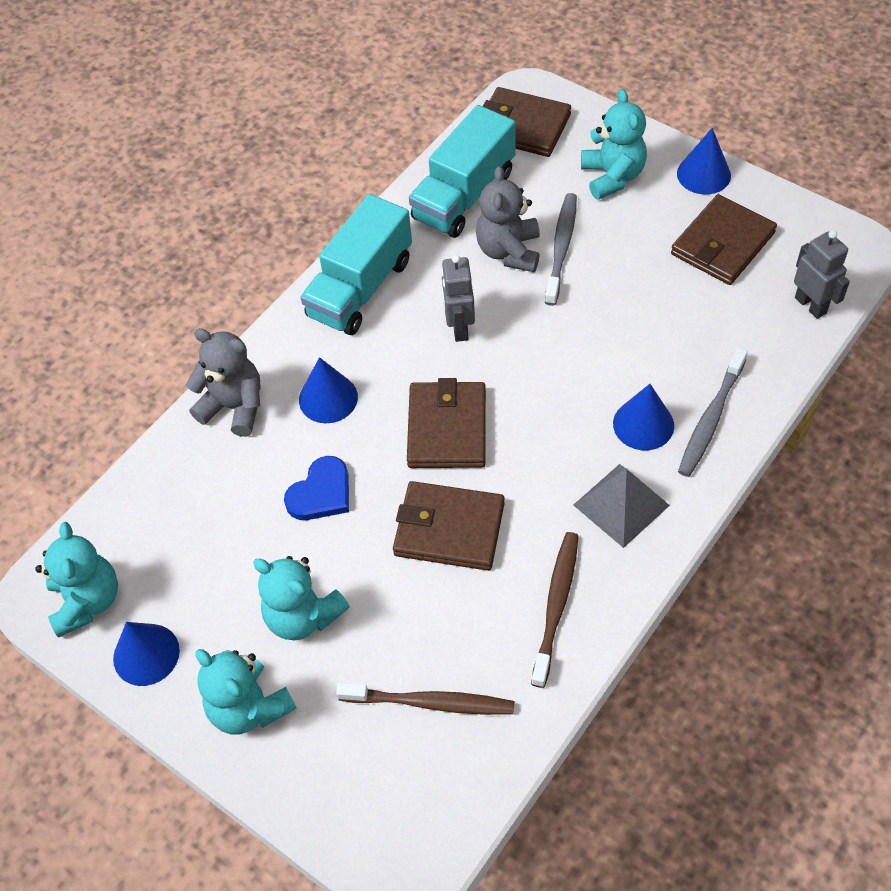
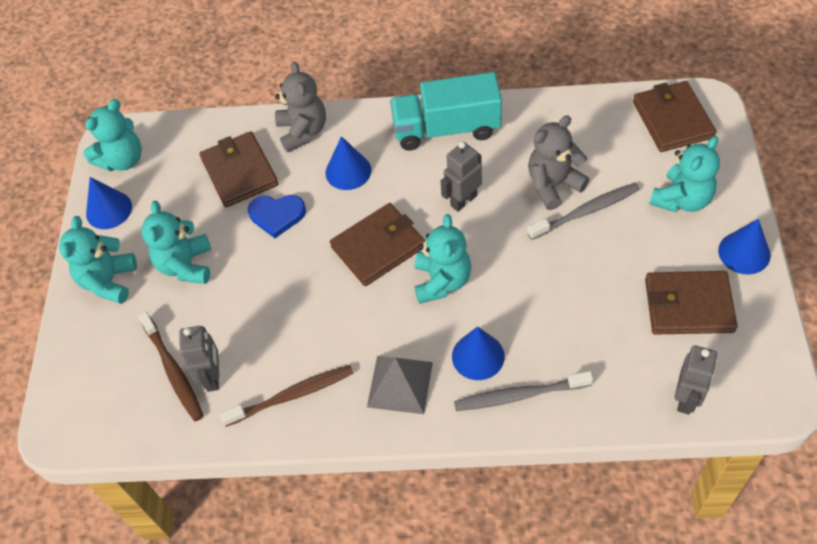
camera: 55 degrees right, 0 degrees up
brown wallet [393,481,505,571] -> brown wallet moved to [199,131,278,207]
turquoise truck [409,105,516,238] -> none
none -> grey robot [179,326,219,392]
none -> turquoise teddy bear [414,214,472,304]

